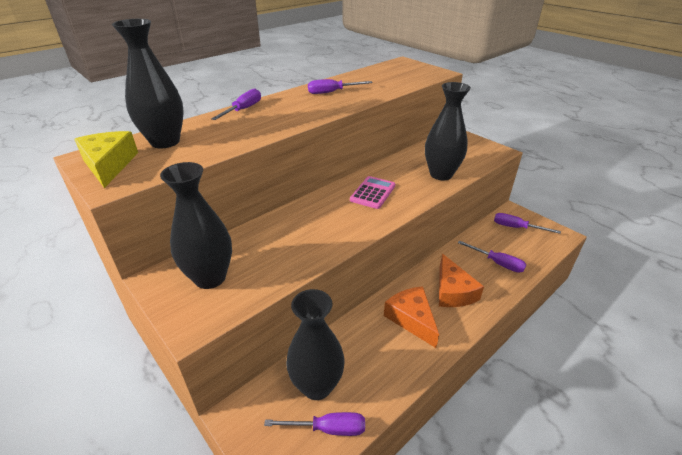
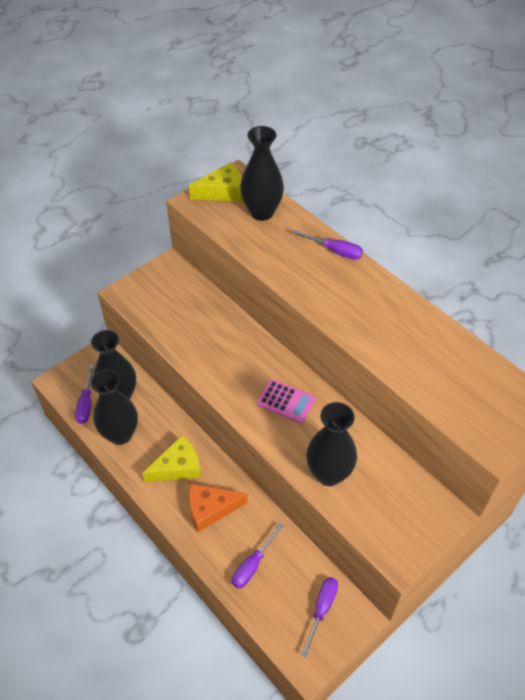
camera: 90 degrees right, 15 degrees up
black vase [160,162,232,289] -> black vase moved to [91,369,138,445]
purple screwdriver [308,79,373,94] -> none
orange cheese [384,286,439,348] -> yellow cheese [142,435,201,482]

